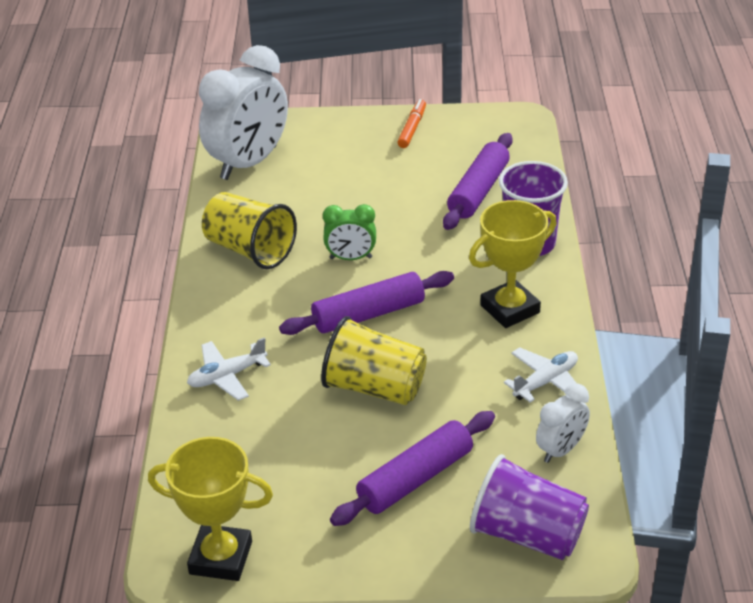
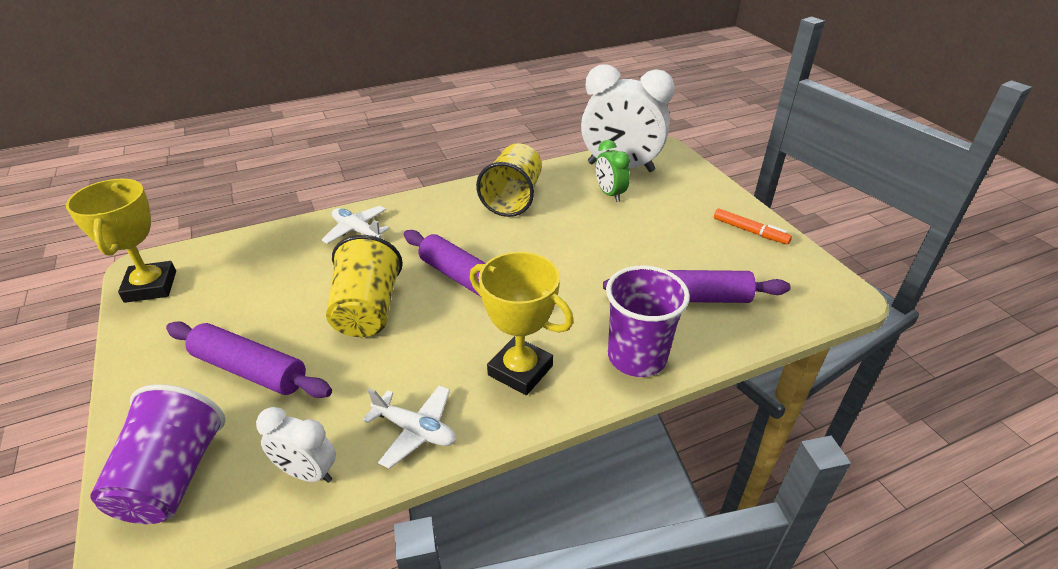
camera: 65 degrees right, 0 degrees up
green clock [323,204,376,260] -> green clock moved to [596,140,630,202]
orange marker [397,99,426,148] -> orange marker turned 45 degrees clockwise [714,208,792,245]

